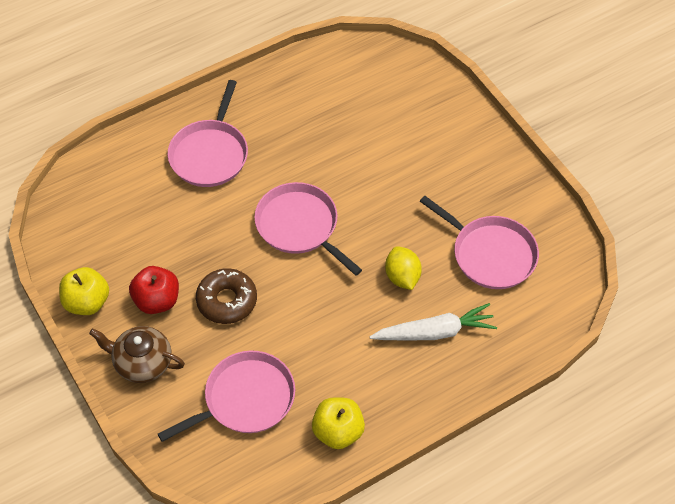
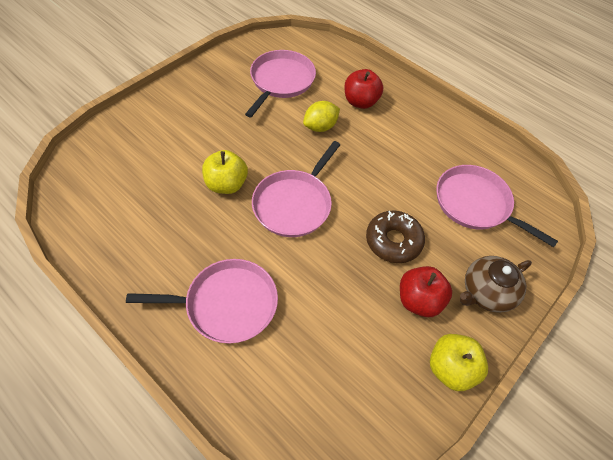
camera: 110 degrees left, 0 degrees up
brown teapot [89,326,185,383] -> brown teapot turned 60 degrees clockwise [460,256,532,313]
yellow apple [312,397,365,449] -> yellow apple moved to [202,150,248,194]
white carrot [370,303,497,341] -> red apple [344,69,383,109]

